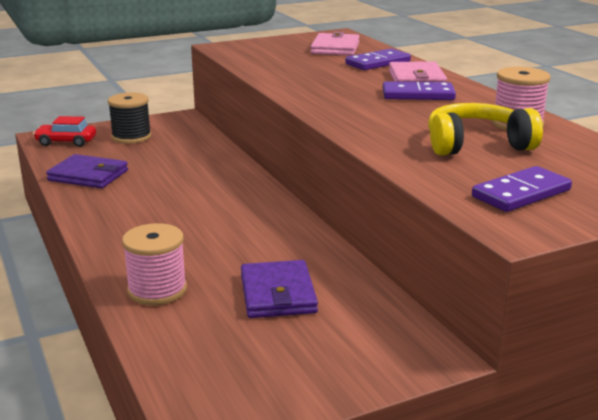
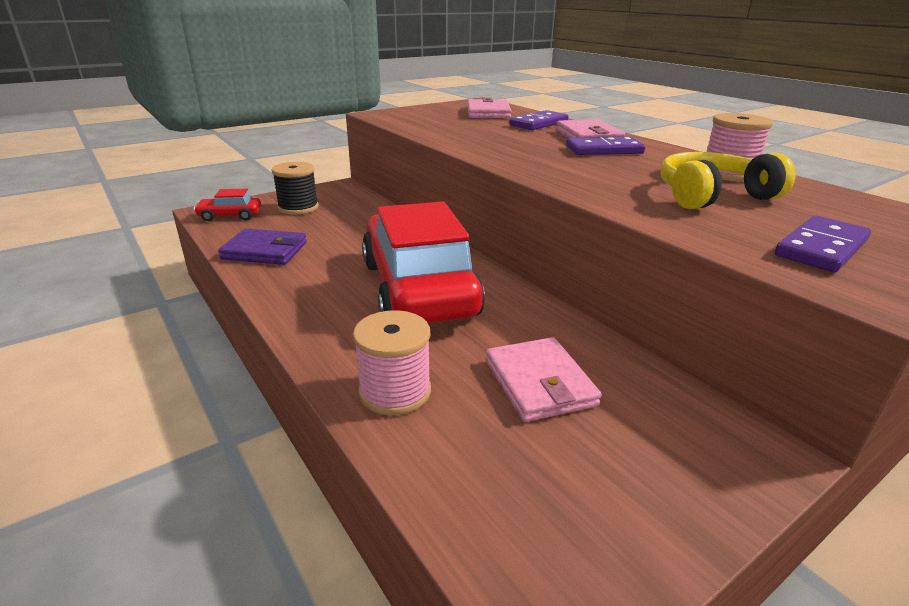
camera: 10 degrees left, 5 degrees up
purple wallet [241,260,318,318] -> pink wallet [486,337,602,422]
none -> red car [362,202,485,323]

